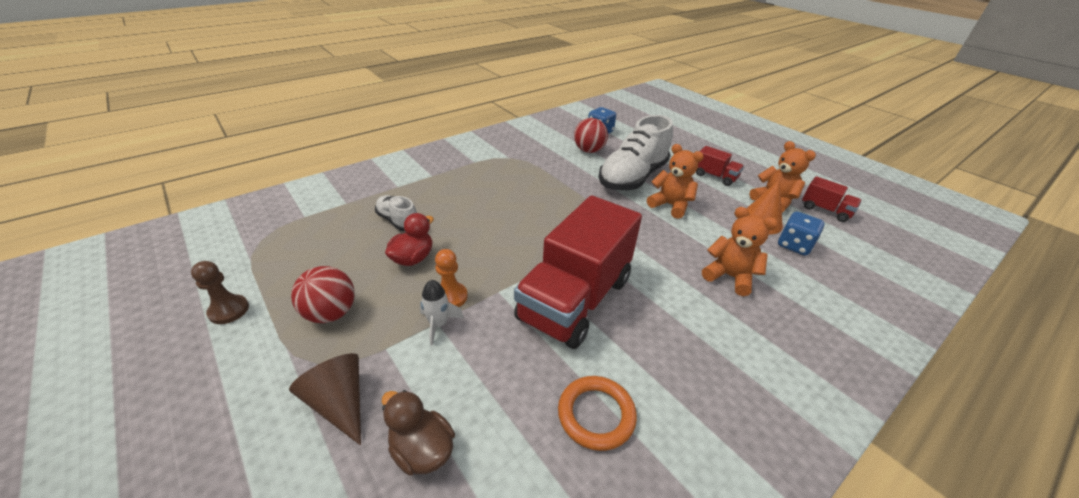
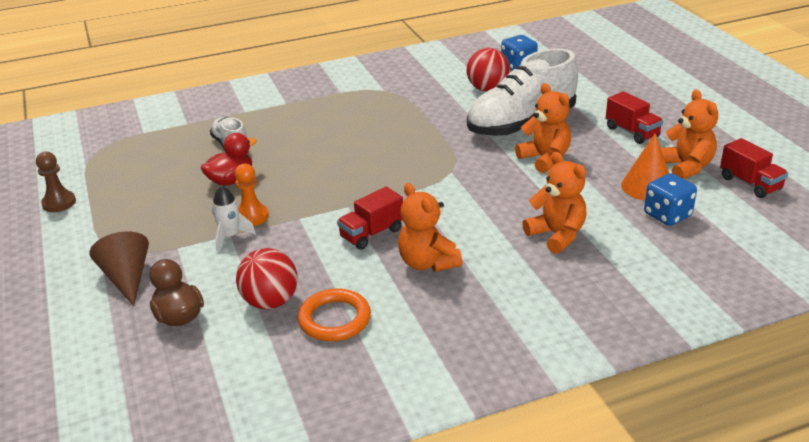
camera: 20 degrees right, 5 degrees down
red ball [291,266,355,323] -> red ball moved to [236,248,298,309]
red truck [514,195,642,349] -> red truck [337,187,403,250], size x0.44
none -> orange teddy bear [398,183,463,272]

